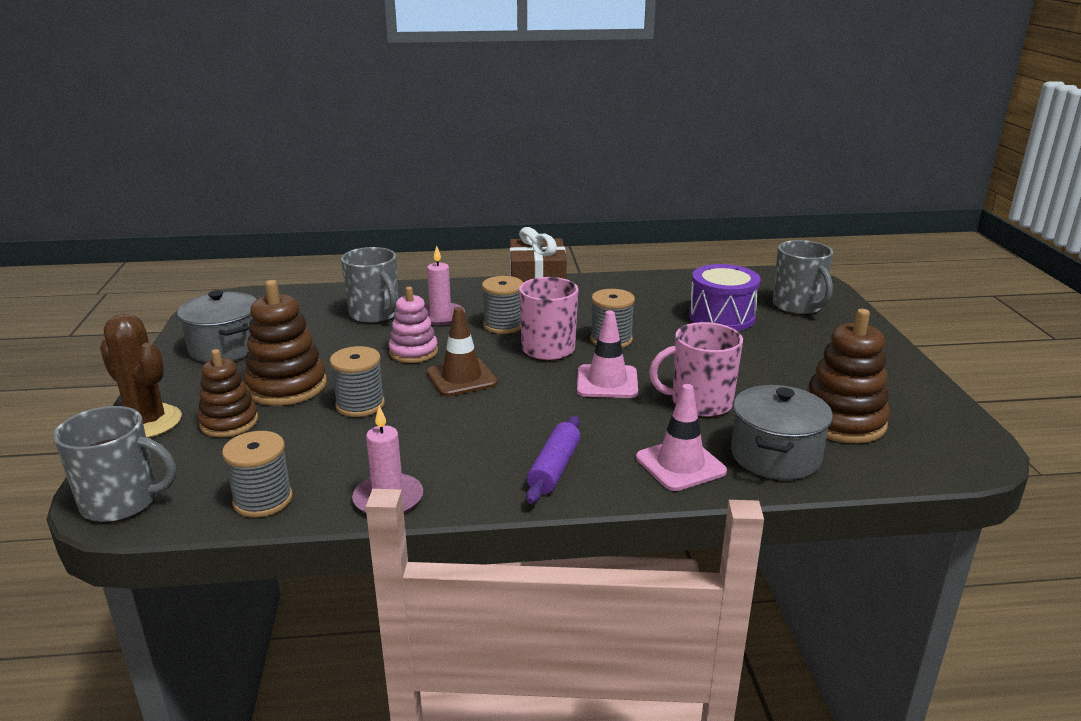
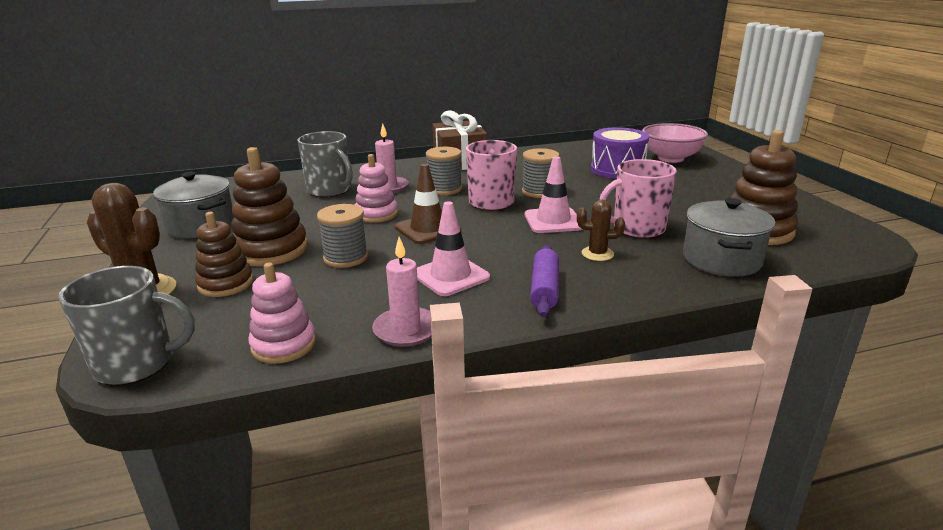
camera: 10 degrees left, 0 degrees up
grey spool [222,431,293,517] -> pink stacking toy [248,262,316,364]
pink traffic cone [636,384,727,491] -> pink traffic cone moved to [417,201,490,296]
grey mug [773,240,833,315] -> pink bowl [642,123,708,163]
none -> brown cactus [577,200,625,261]

